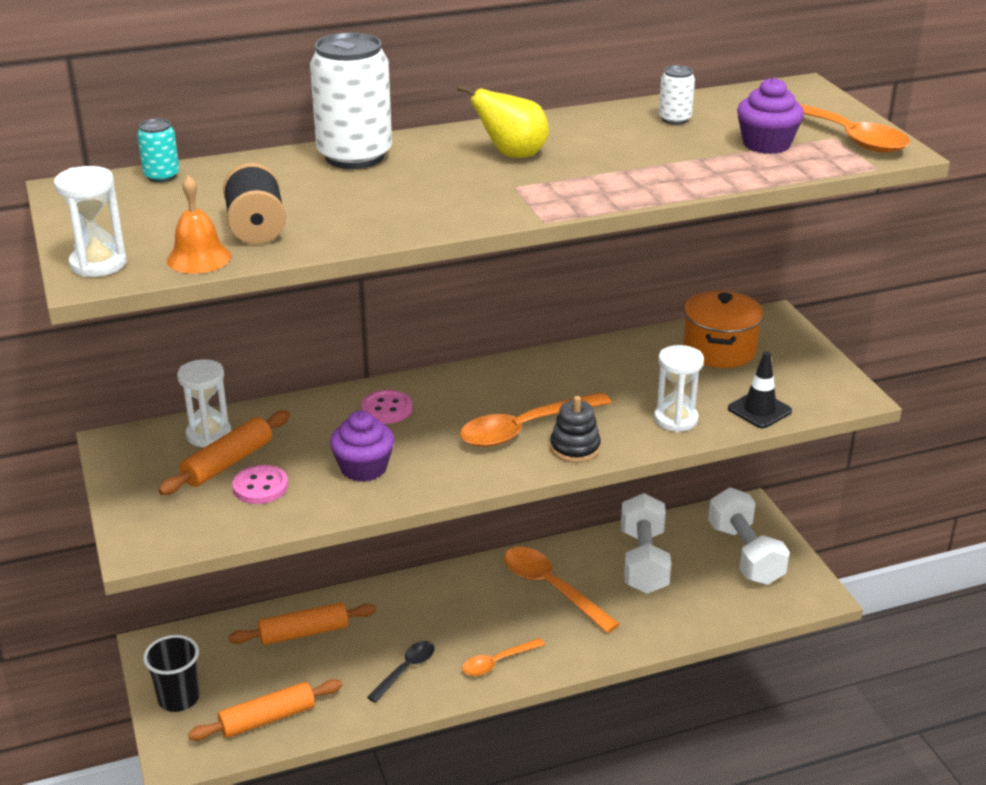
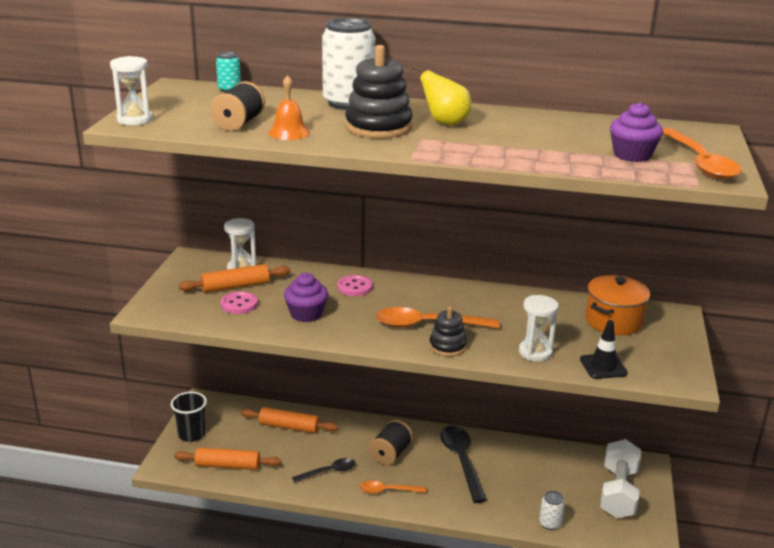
camera: 30 degrees right, 5 degrees down
orange bell [167,175,231,274] -> orange bell moved to [269,75,310,140]
orange spoon [504,547,619,633] -> black spoon [440,426,487,503]
white dumbbell [621,493,671,594] -> none
white can [659,65,695,125] -> white can moved to [539,491,565,530]
none -> black stacking toy [345,45,412,139]
none -> black spool [369,420,413,465]

